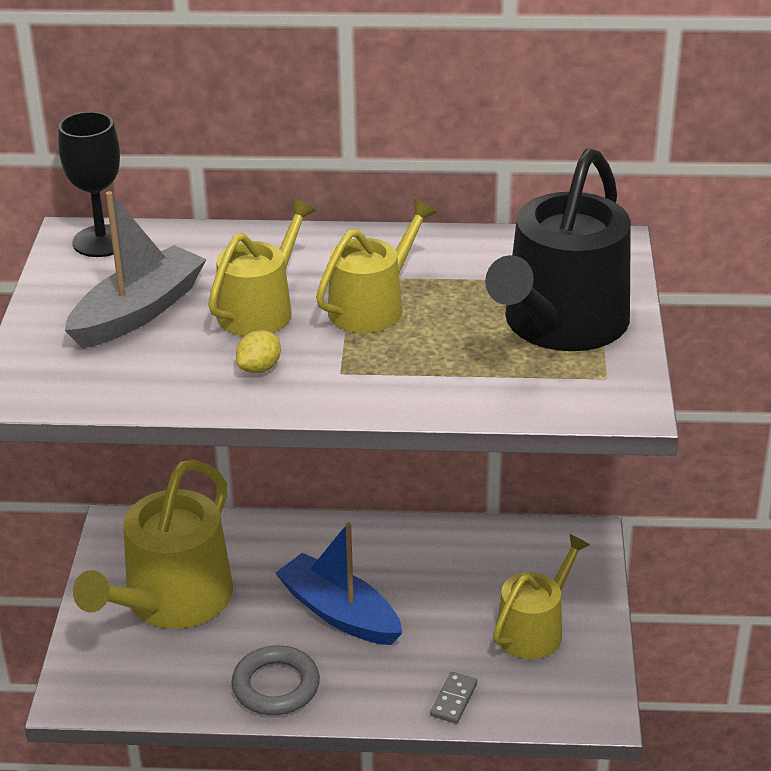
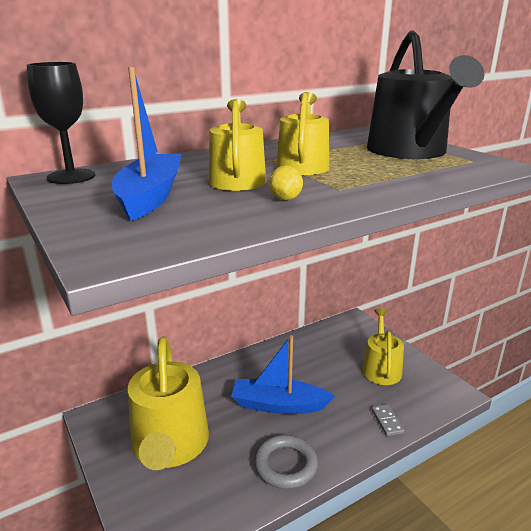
camera: 35 degrees left, 10 degrees down
grey boat [65,191,207,348] -> blue boat [112,67,181,221]

